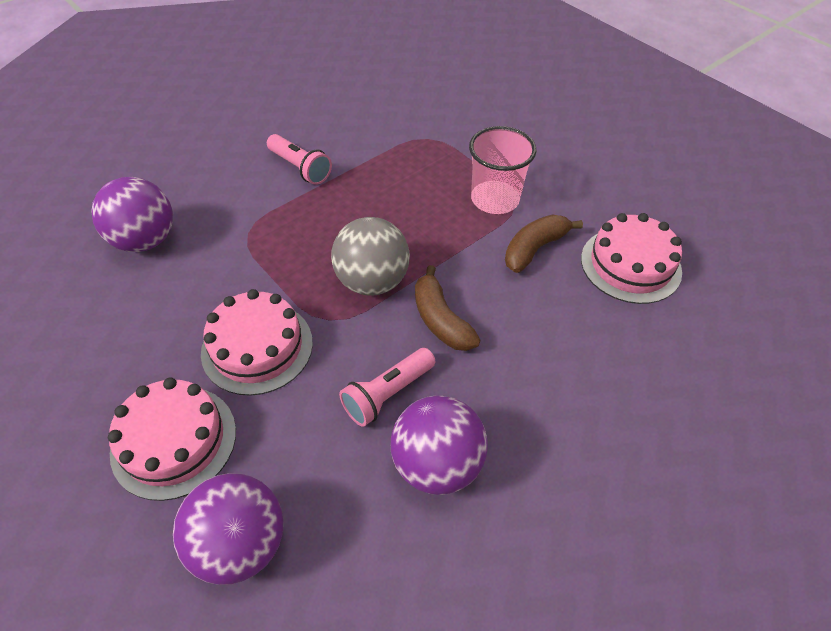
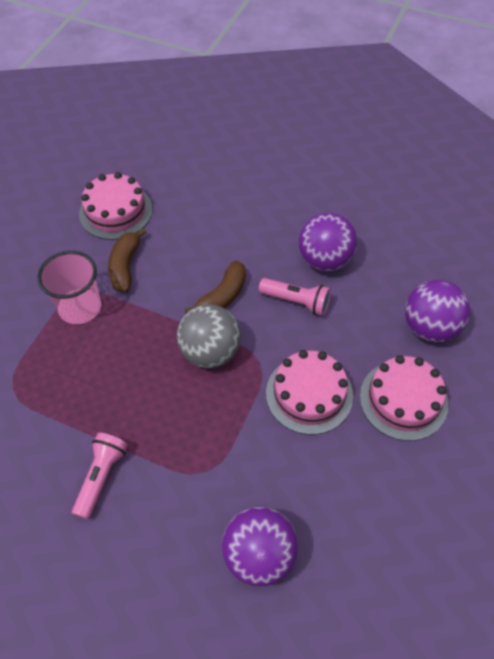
camera: 115 degrees left, 5 degrees up
brown banana [505,214,583,273] -> brown banana turned 75 degrees clockwise [108,228,146,292]

